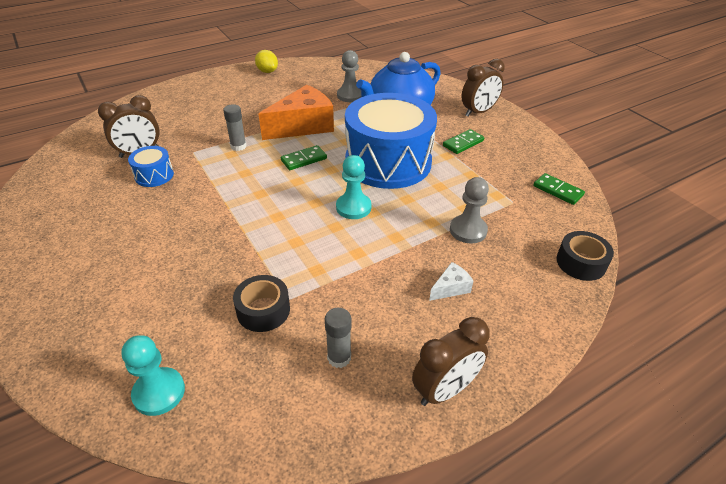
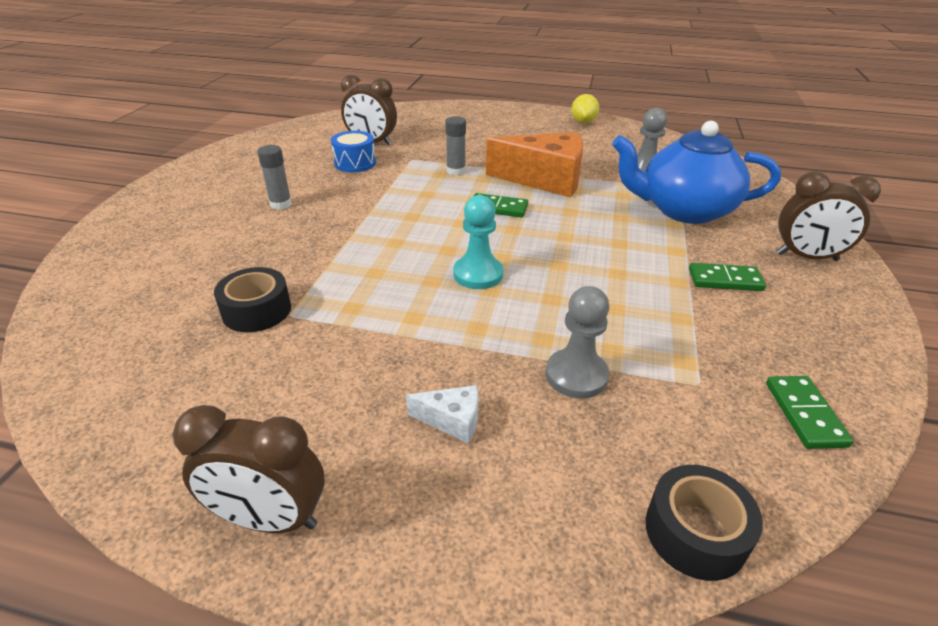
camera: 45 degrees right, 5 degrees down
turquoise pawn [121,335,185,416] -> none
grey glue stick [325,308,351,368] -> grey glue stick moved to [257,145,292,210]
blue drum [345,93,437,189] -> none

